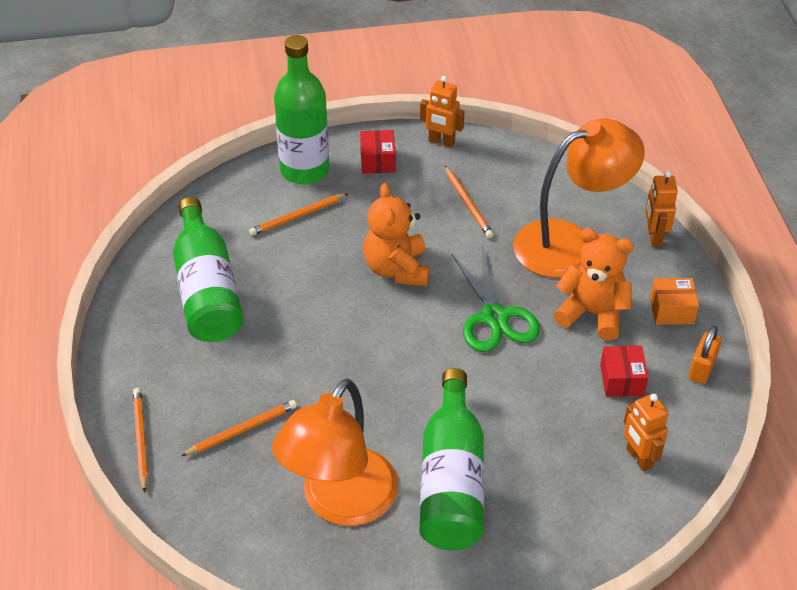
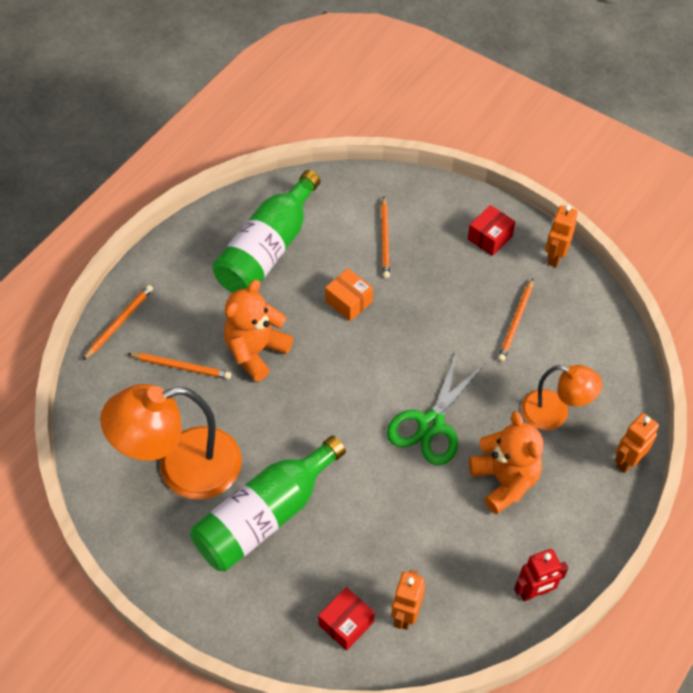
camera: 45 degrees right, 10 degrees up
orange pencil [249,194,348,236] -> orange pencil turned 105 degrees counterclockwise [381,197,390,278]
green bottle [274,35,329,184] -> none
orange teddy bear [364,183,429,286] -> orange teddy bear moved to [224,280,293,382]
orange robot [420,76,464,148] -> orange robot turned 45 degrees clockwise [545,205,578,267]
orange lamp [513,118,645,278] -> orange lamp [521,365,603,430], size x0.59
red box [600,346,648,397] -> red box moved to [318,587,375,651]
orange box [650,278,699,325] -> orange box moved to [325,268,373,321]
orange padlock [689,326,722,384] -> red robot [514,549,568,601]

